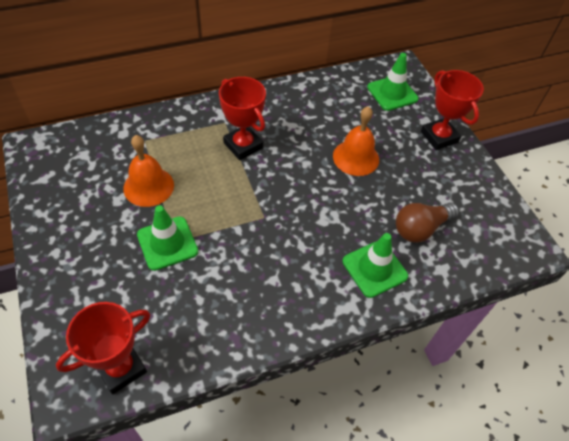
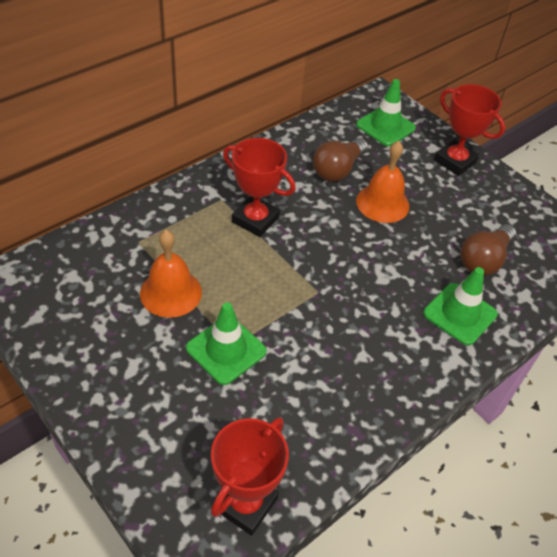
camera: 20 degrees left, 5 degrees down
none -> brown light bulb [313,138,368,181]

